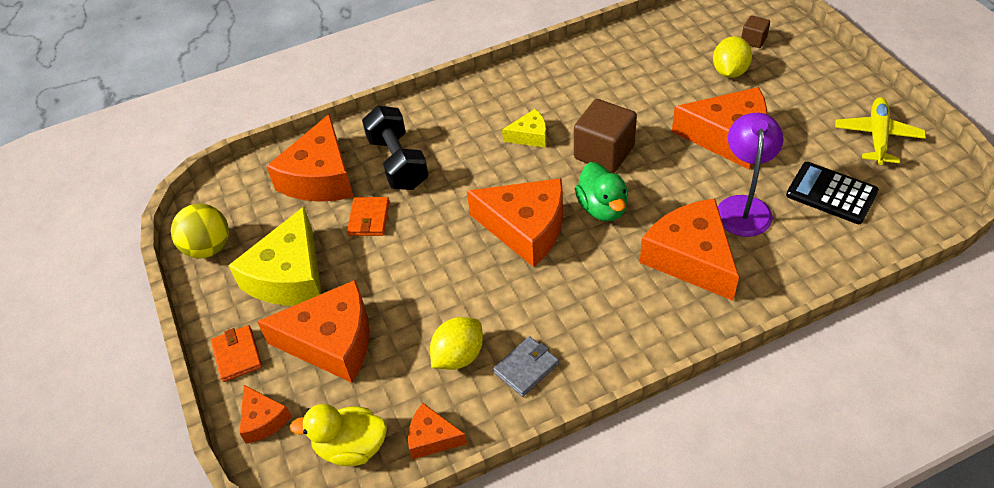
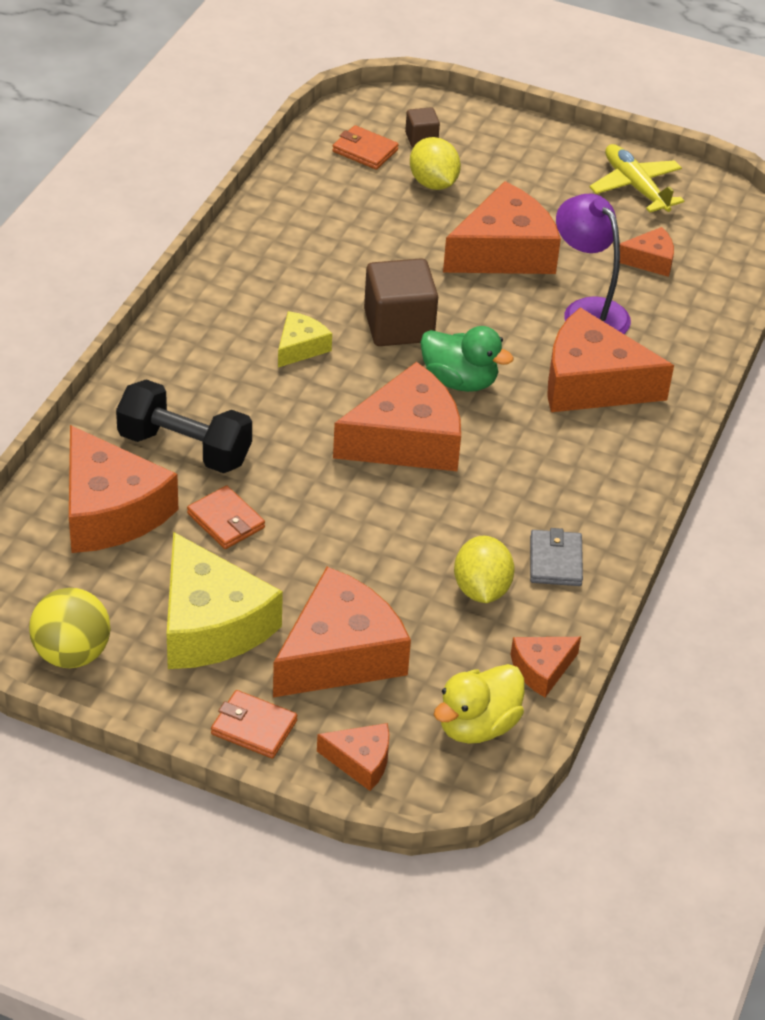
camera: 50 degrees left, 5 degrees down
black calculator [786,162,879,224] -> orange cheese [620,227,674,277]
none -> orange wallet [333,125,399,170]

